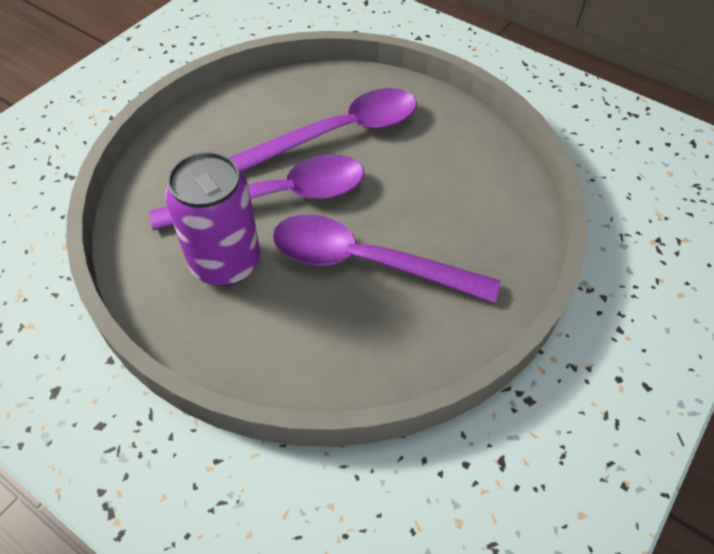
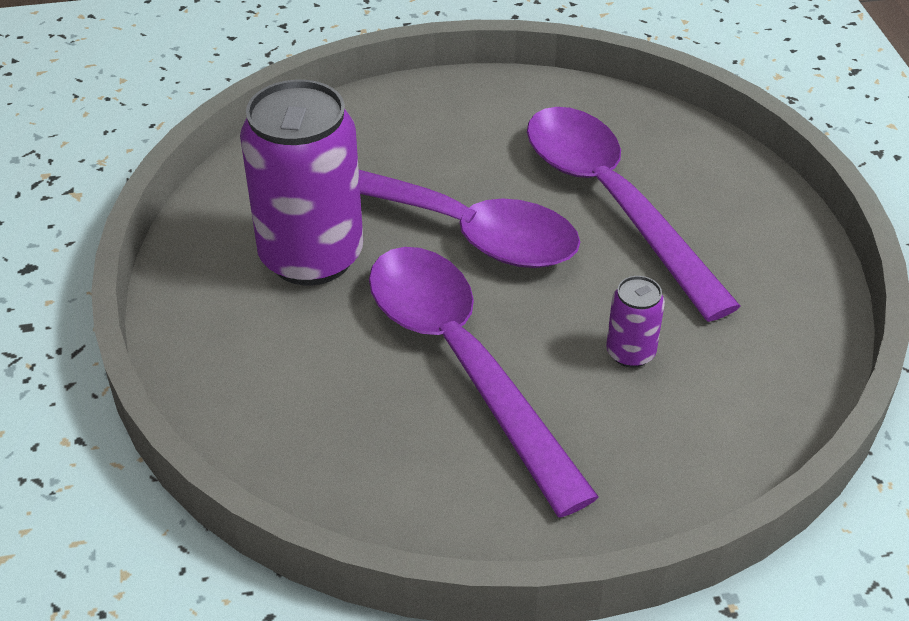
camera: 45 degrees right, 10 degrees down
purple spoon [229,88,417,172] -> purple spoon turned 135 degrees counterclockwise [527,107,741,322]
none -> purple can [606,276,665,368]

